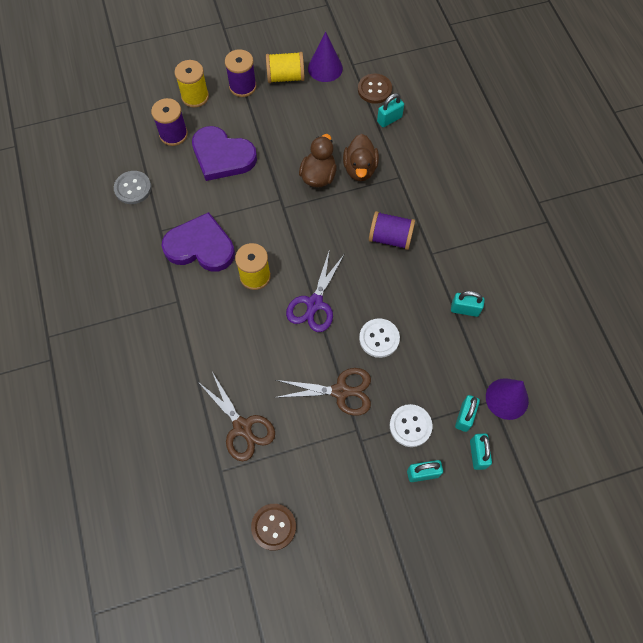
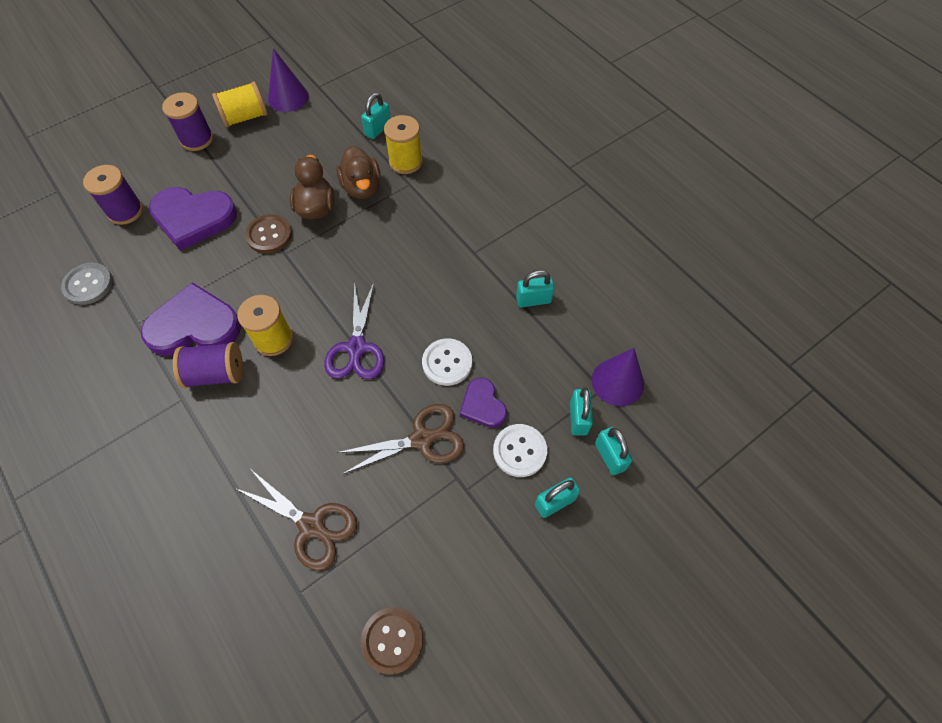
camera: 20 degrees left, 5 degrees down
yellow spool [174,60,209,108] -> yellow spool moved to [384,115,423,174]
brown button [358,73,392,104] -> brown button moved to [245,214,292,253]
purple spool [369,211,415,250] -> purple spool moved to [173,342,243,388]
none -> purple heart [460,378,507,428]

